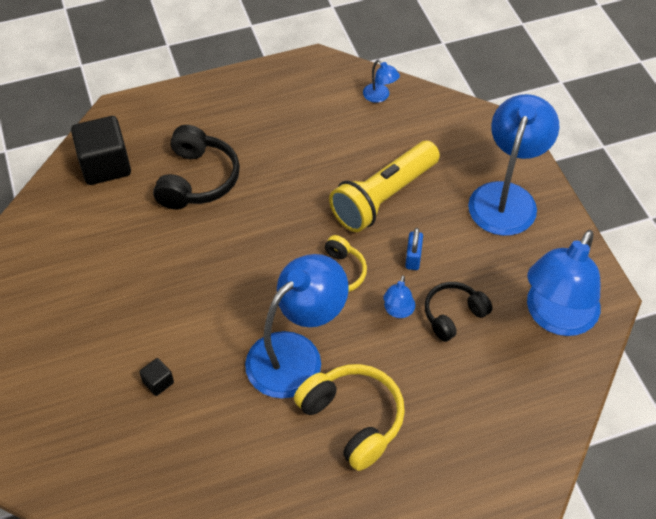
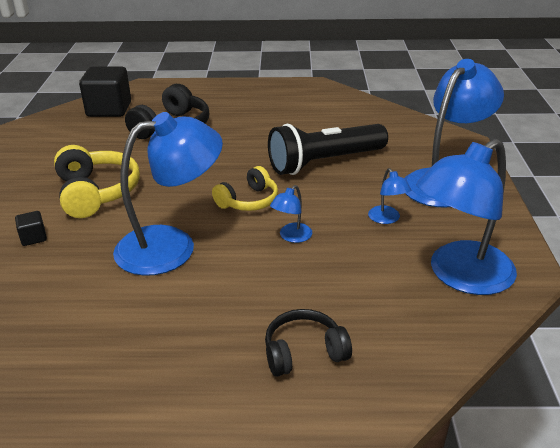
camera: 20 degrees right, 20 degrees down
yellow headphones [294,364,405,471] -> yellow headphones moved to [54,145,140,218]
yellow flashlight [329,141,440,232] -> black flashlight [268,124,388,175]
blue lamp [363,59,400,103] -> blue lamp moved to [368,168,411,224]
blue padlock [405,228,423,270] -> none
black headphones [425,282,493,342] -> black headphones moved to [265,309,352,377]

